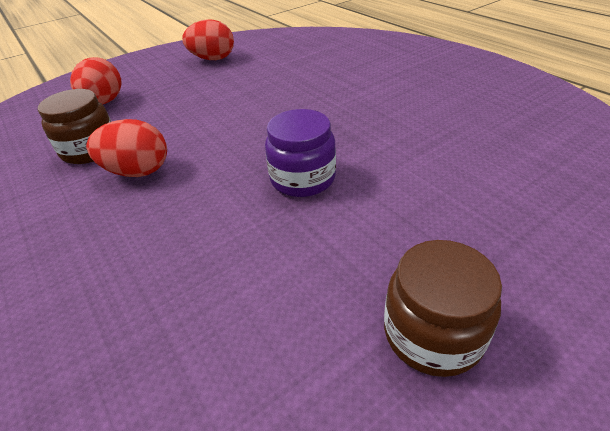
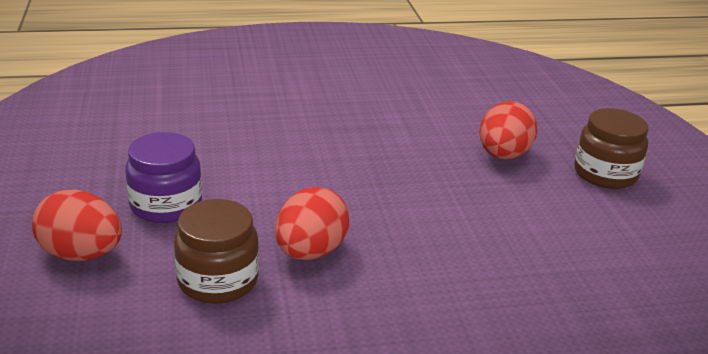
camera: 70 degrees left, 10 degrees down
red egg [182,19,234,60] -> red egg moved to [479,101,537,159]
purple jar [265,109,336,197] -> purple jar moved to [125,132,202,223]

